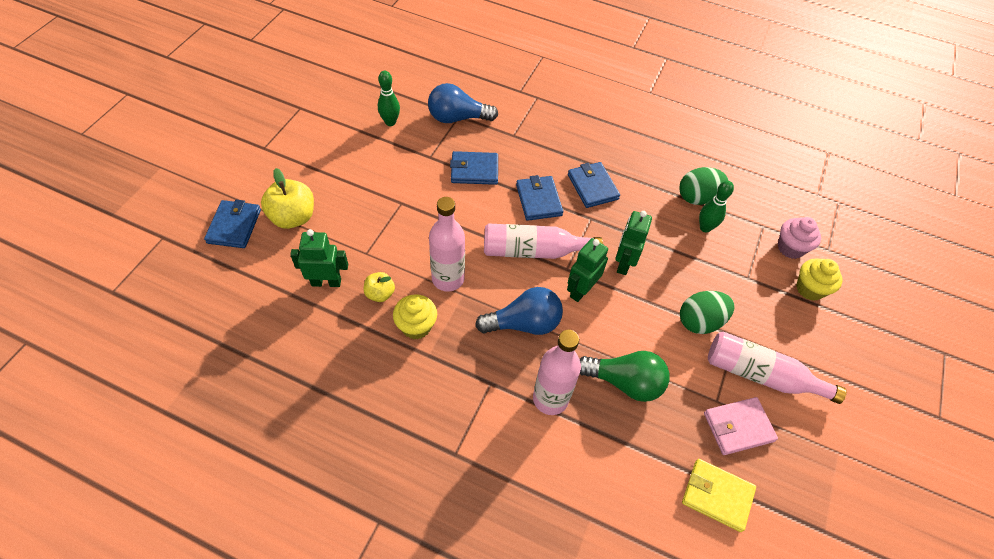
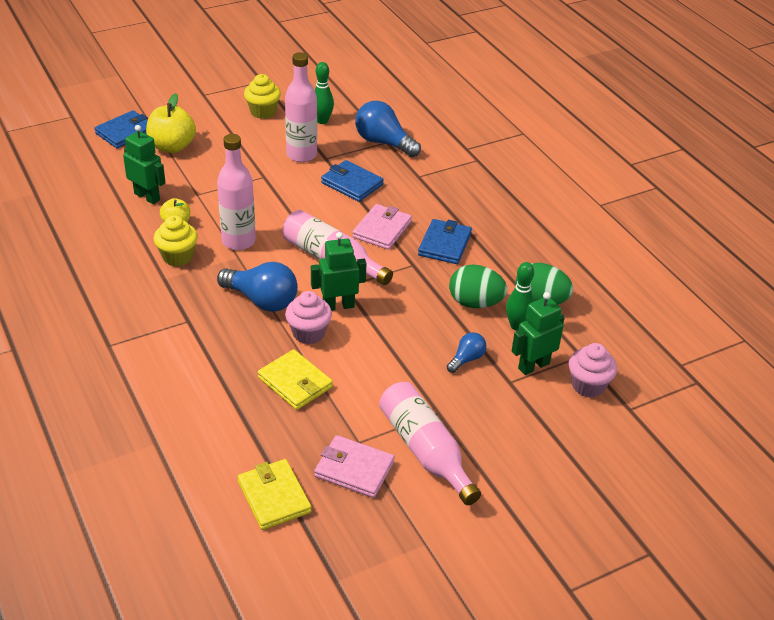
camera: 40 degrees right, 15 degrees down
blue wallet [516,175,563,221] -> pink wallet [352,204,412,250]
pink bottle [533,330,581,415] -> pink bottle moved to [285,52,317,162]
green light bulb [580,351,670,402] -> yellow wallet [258,349,333,410]
green robot [615,211,652,275] -> green robot moved to [512,292,565,375]
green egg [680,291,734,334] -> green egg moved to [449,265,507,308]
yellow cupcake [796,258,842,301] -> yellow cupcake moved to [244,74,281,119]
none -> pink cupcake [285,291,332,344]
none -> blue light bulb [447,332,487,373]

